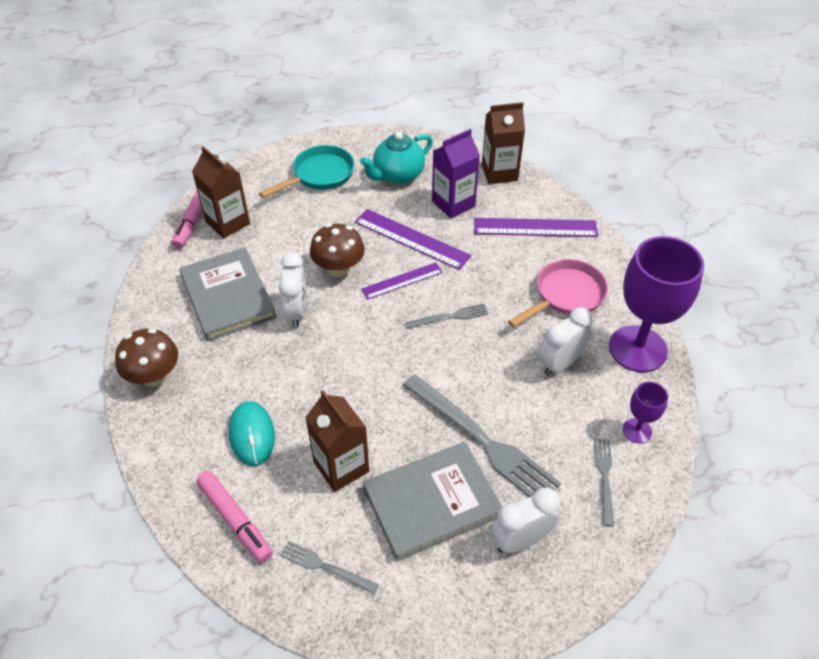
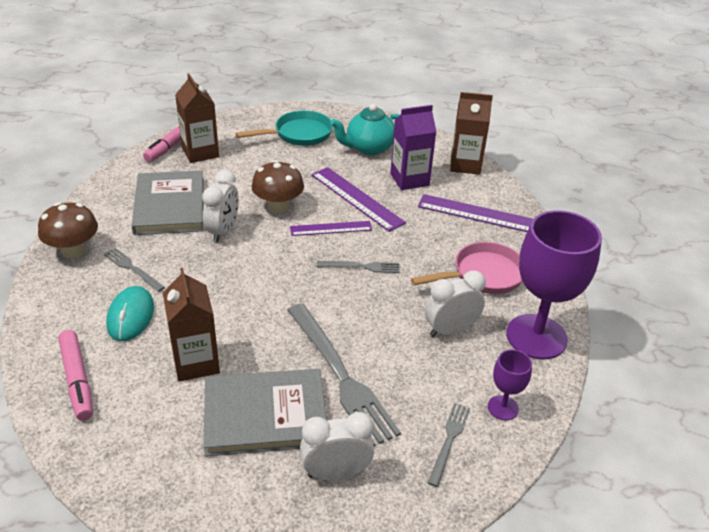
camera: 15 degrees right, 10 degrees down
grey fork [280,541,379,594] -> grey fork moved to [104,248,165,292]

